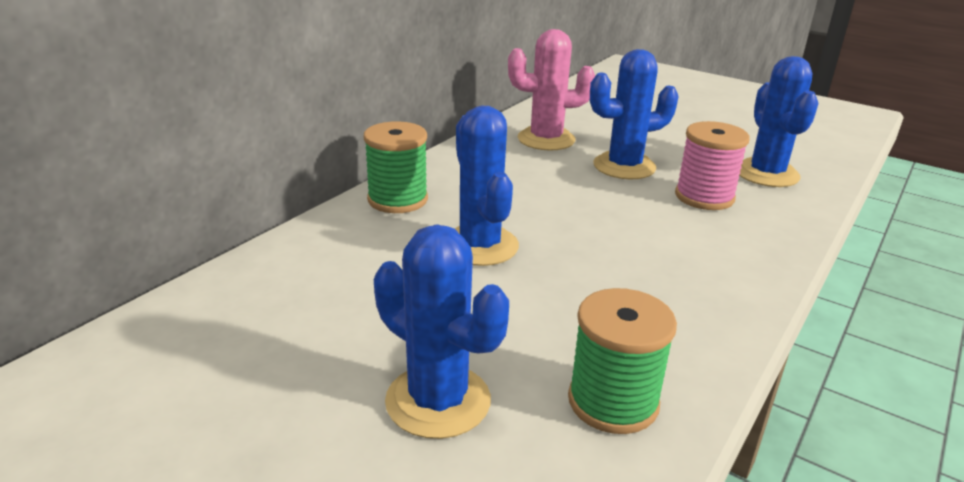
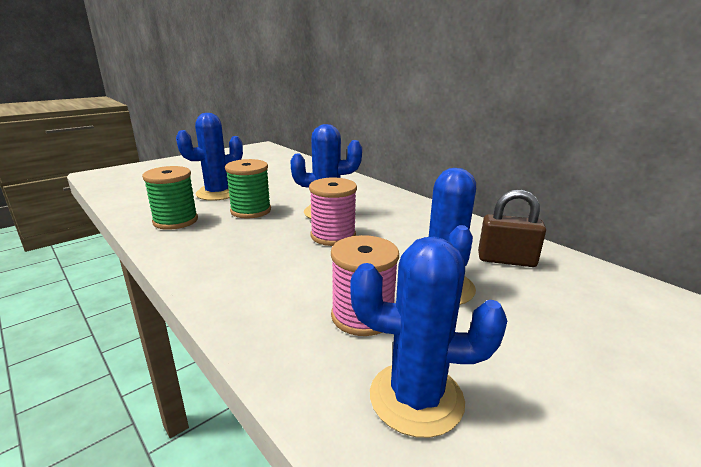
camera: 105 degrees right, 5 degrees down
green spool [364,121,428,213] -> green spool moved to [225,159,271,219]
pink cactus [508,29,595,151] -> brown padlock [478,189,546,267]
none -> pink spool [309,178,357,246]

